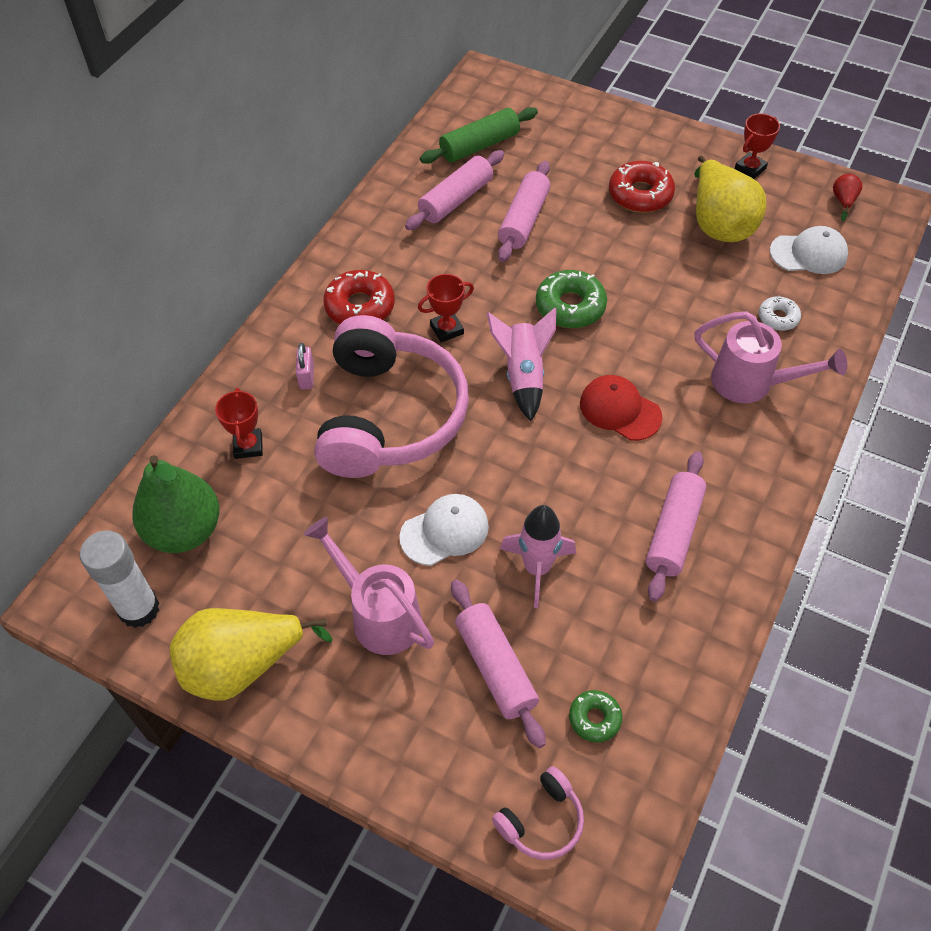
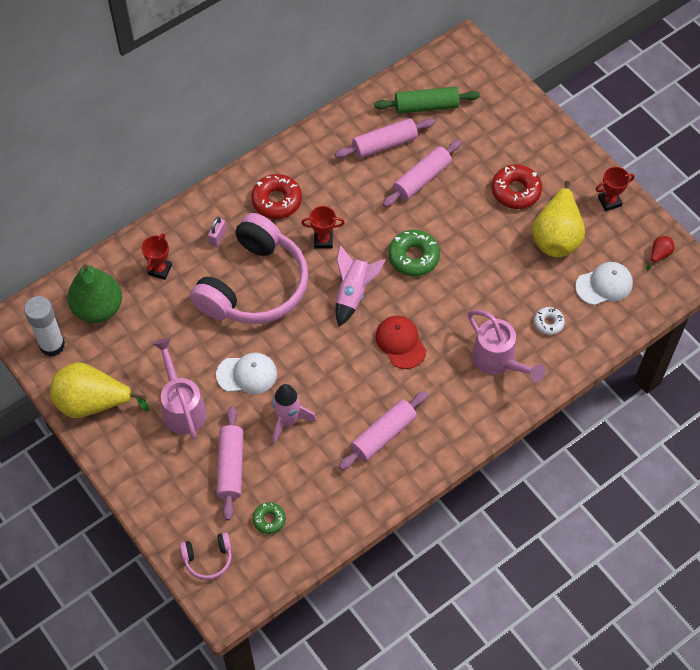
camera: 25 degrees right, 5 degrees up
white cap [770,226,848,274] -> white cap turned 45 degrees counterclockwise [575,262,633,305]

